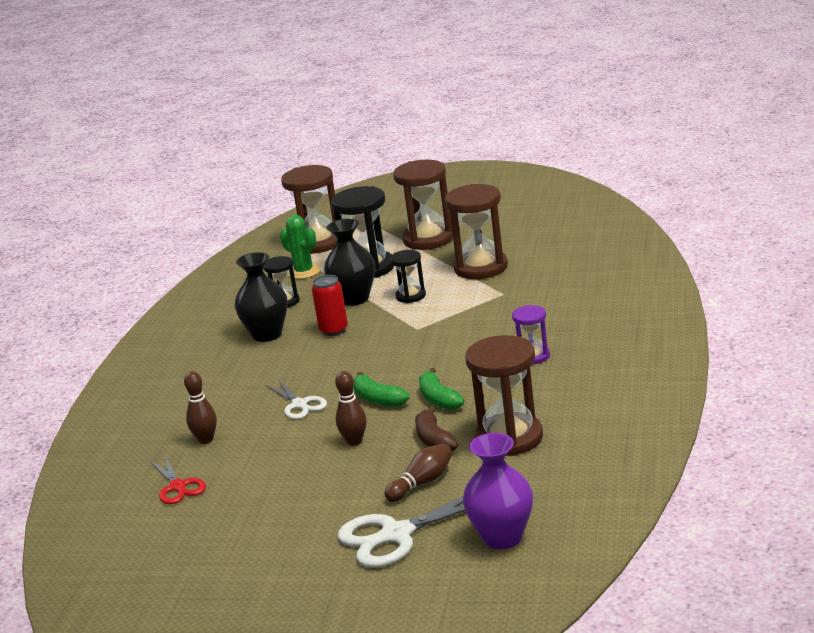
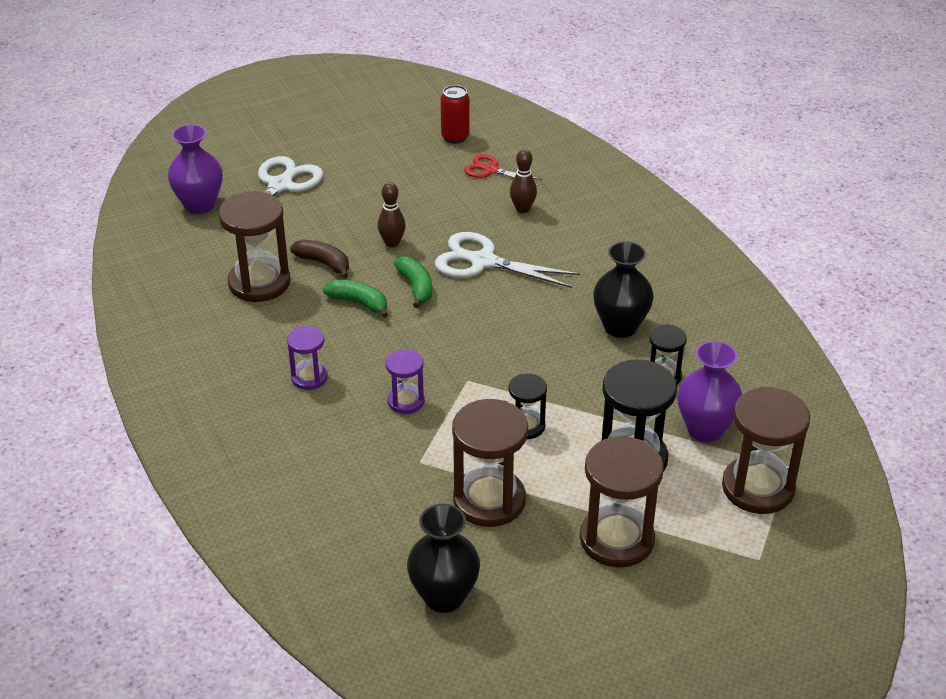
camera: 140 degrees right, 15 degrees up
white scissors [265,379,327,419] -> white scissors [435,232,580,288], size x1.69
green cactus [280,215,320,279] -> purple vase [678,341,742,442]
red can [312,275,348,336] -> red can moved to [441,85,469,144]
black vase [324,219,375,306] -> black vase moved to [407,504,480,613]
green banana [353,372,410,407] -> green banana turned 60 degrees clockwise [394,256,432,308]
brown bowling pin [384,443,452,502] -> none
none -> purple hourglass [386,349,425,414]

